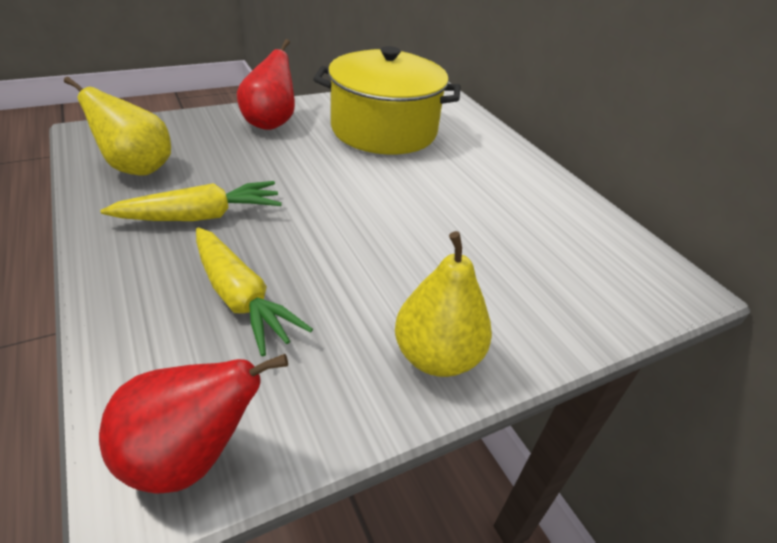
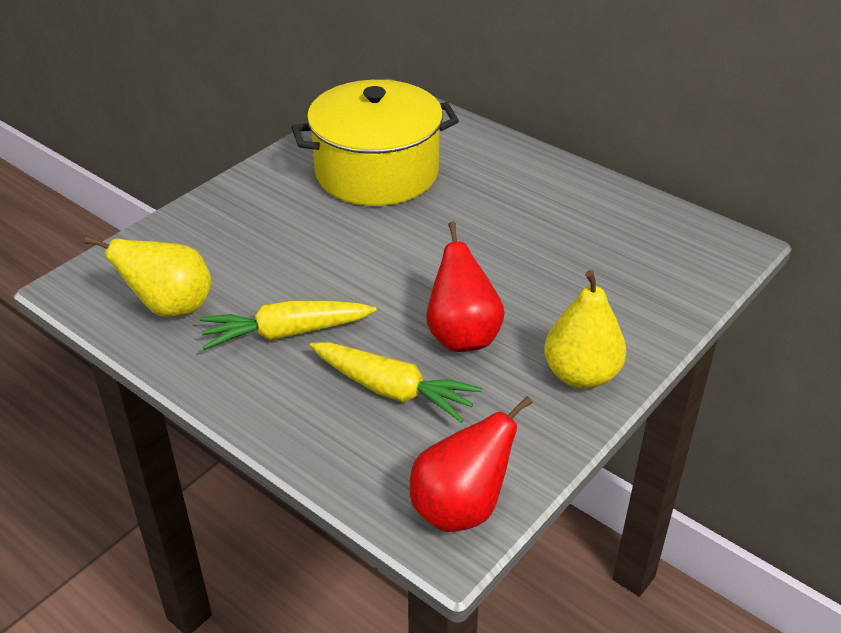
camera: 20 degrees left, 0 degrees up
yellow carrot [100,181,282,221] -> yellow carrot turned 150 degrees counterclockwise [200,300,377,350]
red pear [237,39,295,130] -> red pear moved to [426,222,505,352]

